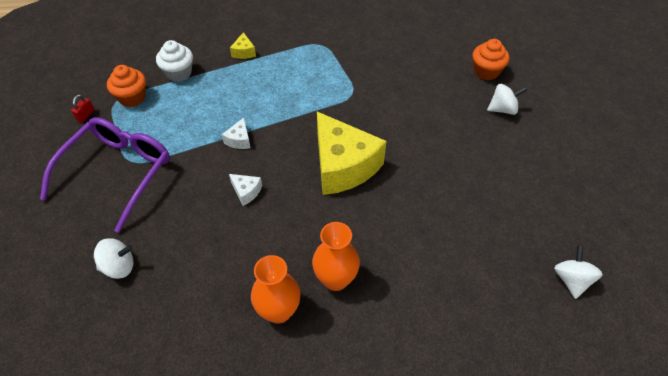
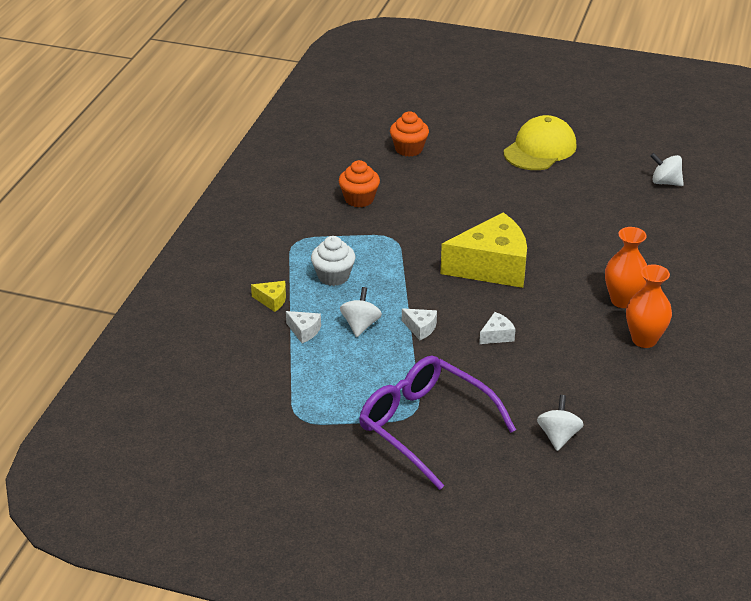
camera: 70 degrees left, 15 degrees down
red padlock [71,95,95,123] -> none
orange cupcake [107,65,146,107] -> orange cupcake moved to [339,160,380,207]
white cupcake [156,40,193,82] -> white cupcake moved to [311,236,355,286]
white spinning top [487,84,527,115] -> white spinning top moved to [340,287,382,337]
none -> white cheese [286,311,321,343]
none -> yellow cap [504,115,577,170]

